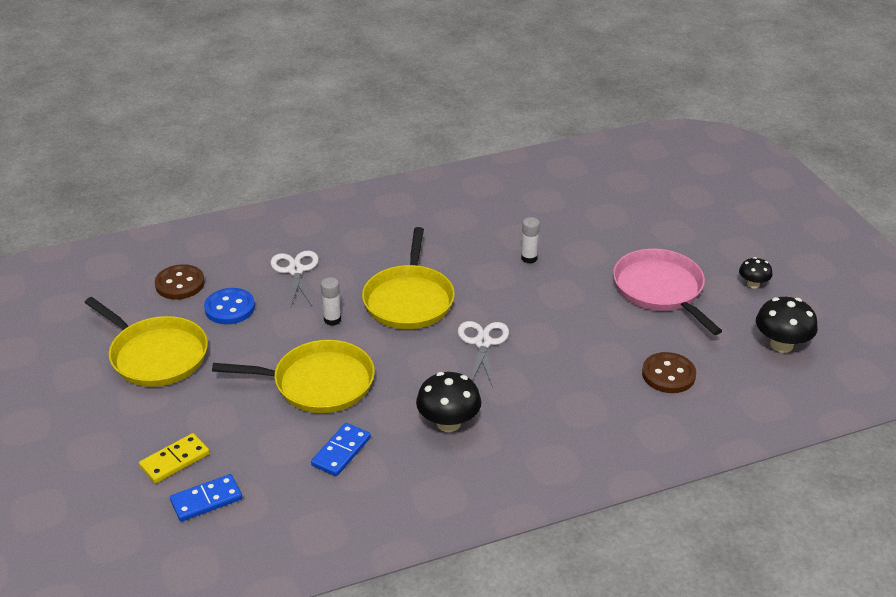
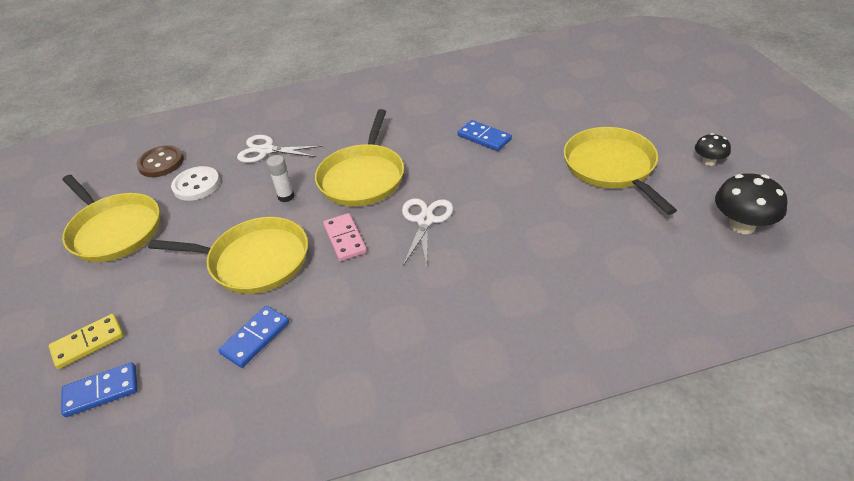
camera: 10 degrees right, 5 degrees up
blue button [204,288,255,324] -> white button [171,166,220,201]
white scissors [270,251,319,306] -> white scissors turned 75 degrees counterclockwise [237,135,322,163]
black mushroom [416,372,481,432] -> none
white glue stick [521,217,540,263] -> blue domino [457,120,512,151]
pink pan [613,249,722,335] -> yellow pan [564,127,677,215]
brown button [642,352,696,393] -> none
none -> pink domino [323,213,367,261]

